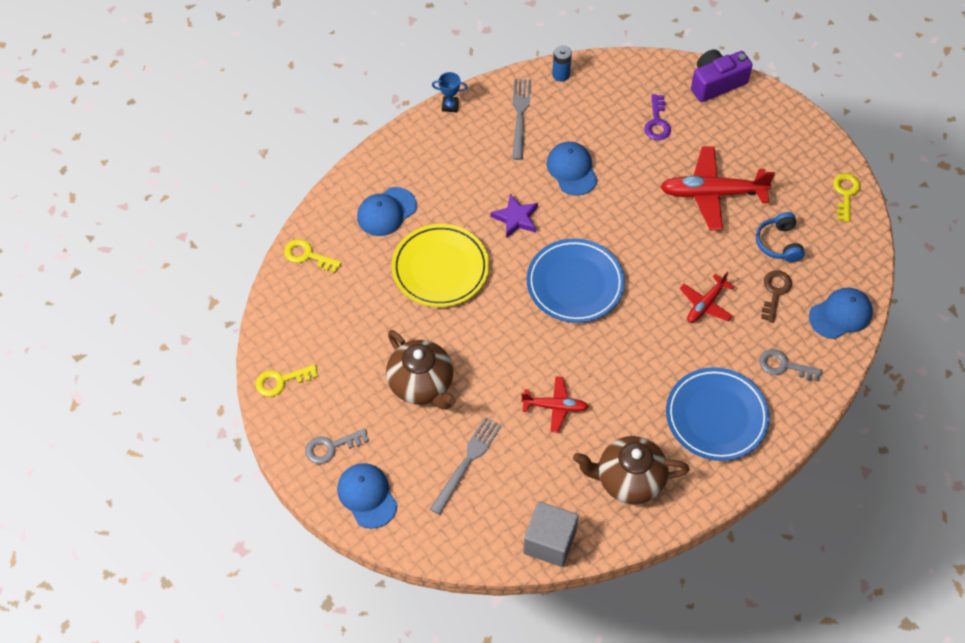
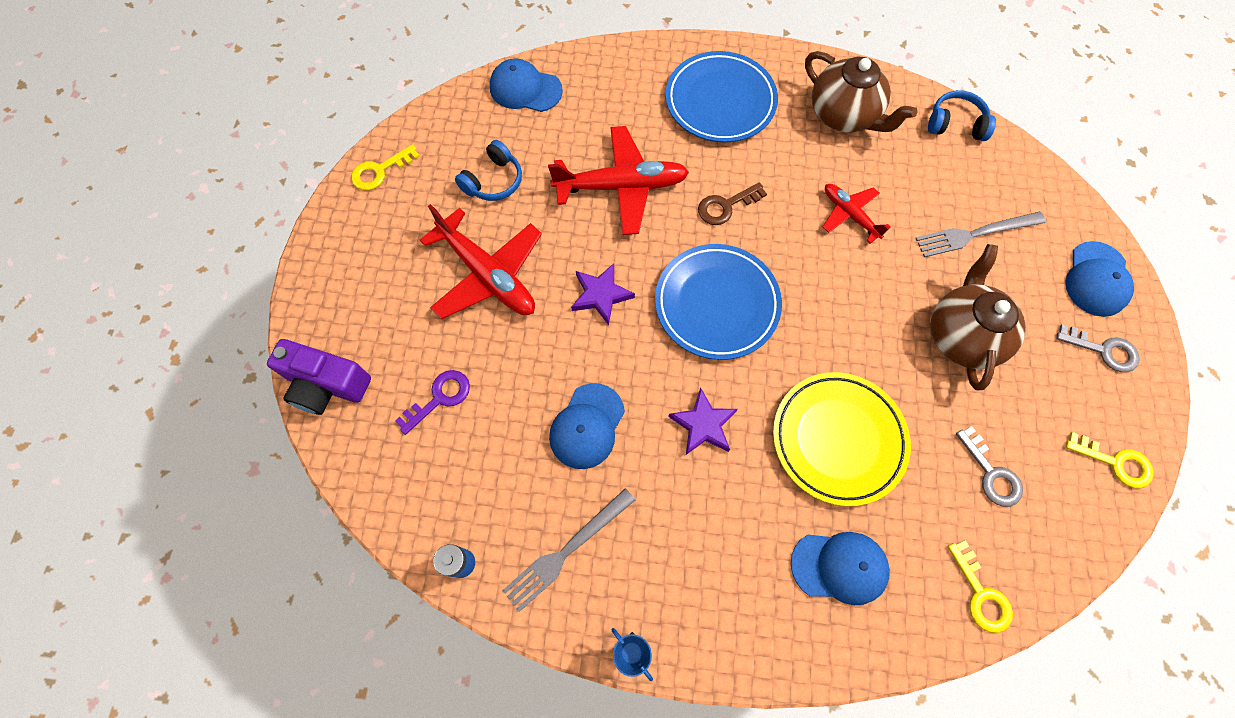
camera: 135 degrees left, 10 degrees up
grey cube [523,501,578,567] -> blue headphones [928,90,996,141]
red plane [680,272,734,323] -> red plane [548,126,689,235], size x1.77
grey key [759,349,822,382] -> grey key moved to [956,426,1023,507]
brown key [761,270,792,323] -> brown key moved to [698,182,767,225]
none -> purple star [571,263,635,325]

